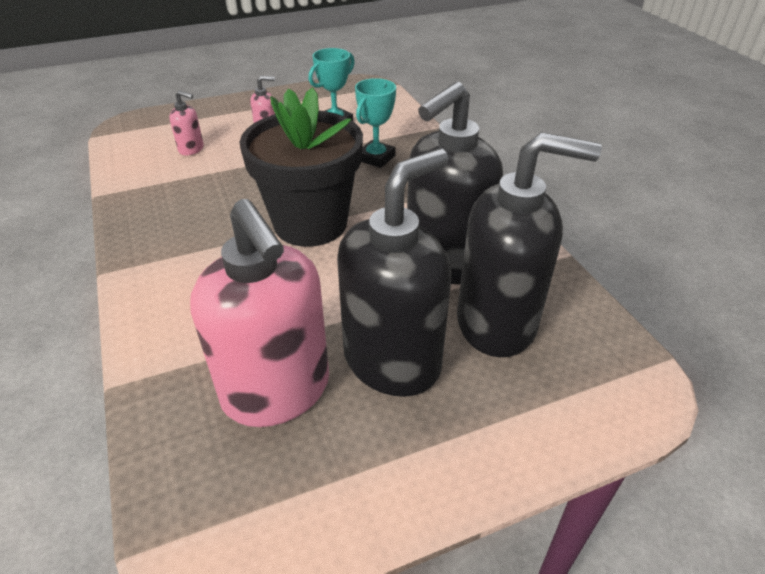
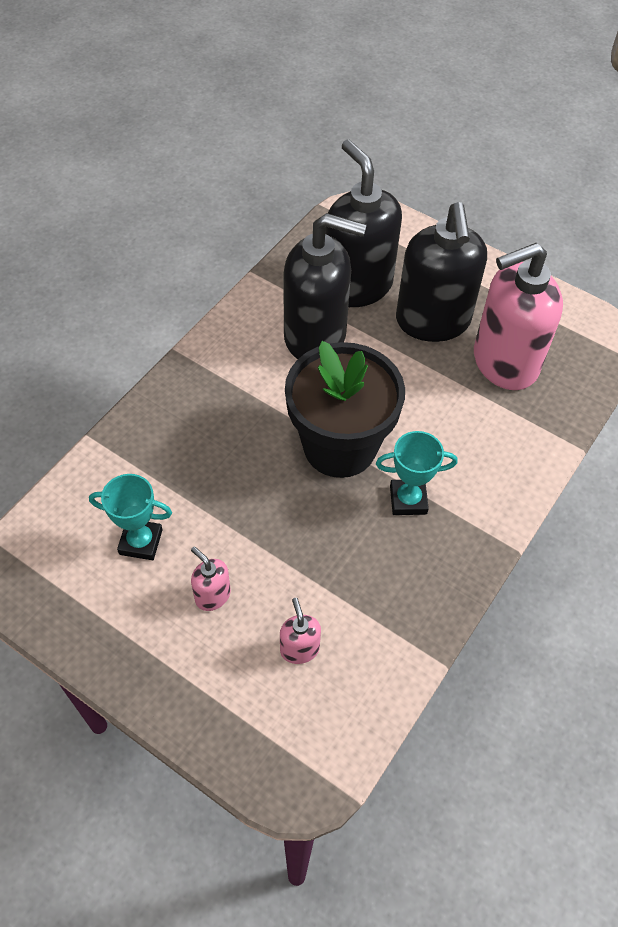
camera: 125 degrees left, 15 degrees up
pink soap dispenser [190,199,329,427] -> pink soap dispenser turned 135 degrees counterclockwise [474,243,563,390]
black soap dispenser [337,149,451,397] -> black soap dispenser turned 105 degrees counterclockwise [396,202,487,342]
turquoise trophy [355,78,396,168] -> turquoise trophy moved to [376,431,458,515]

